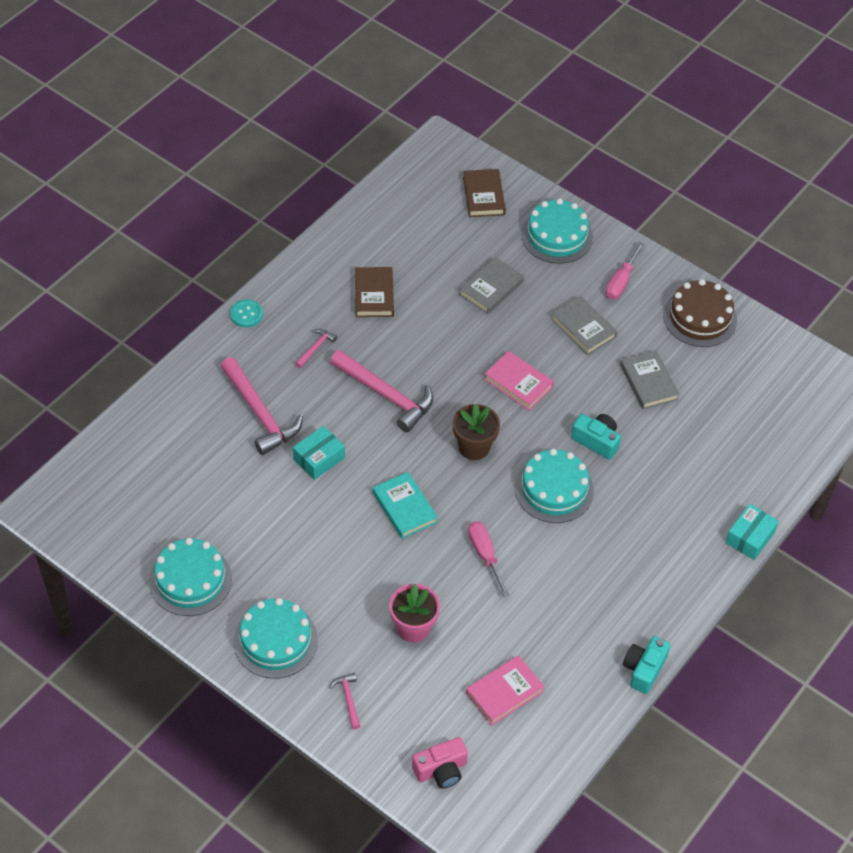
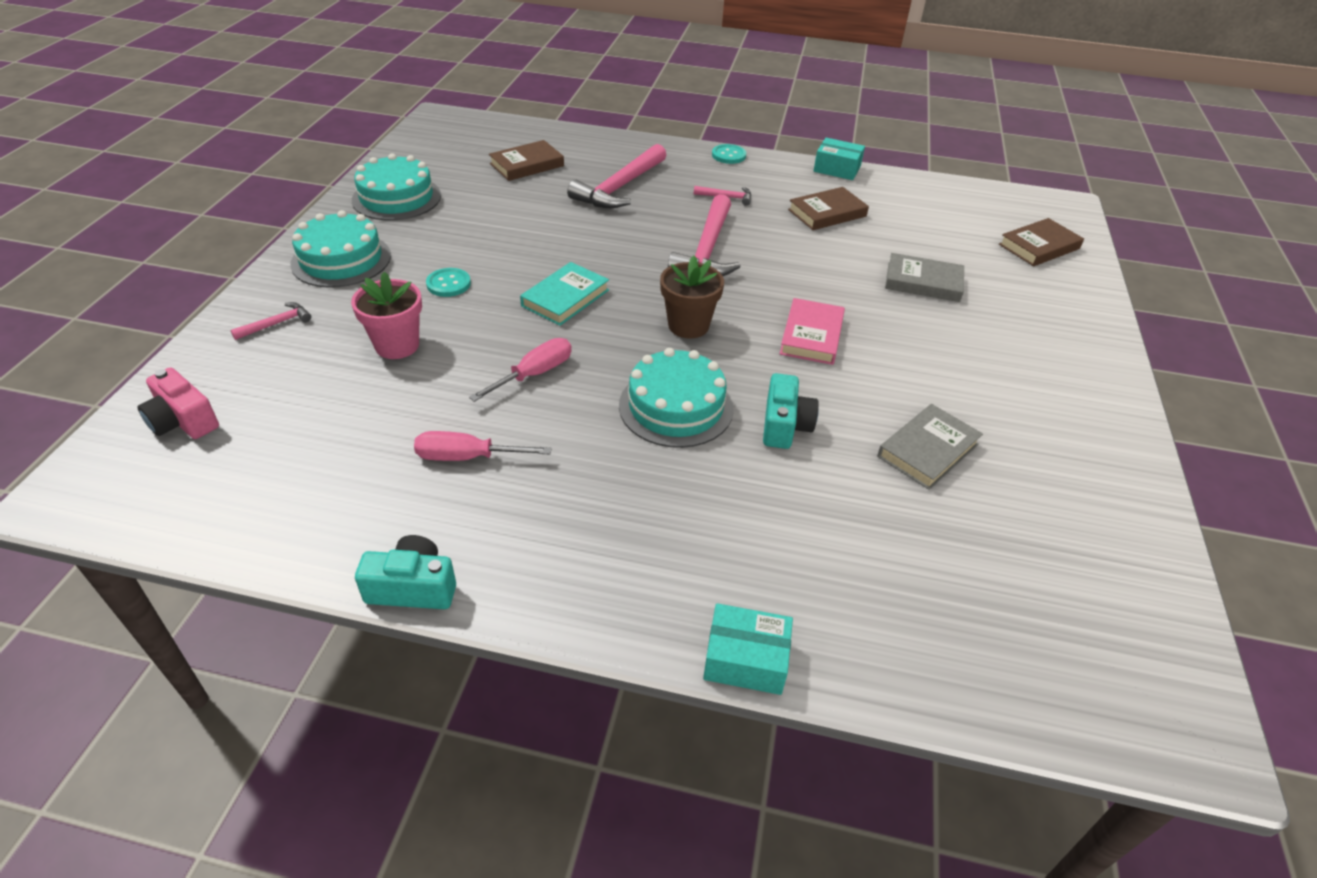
camera: 65 degrees right, 10 degrees down
turquoise box [293,426,345,480] -> turquoise box moved to [814,138,865,180]
pink book [466,655,545,725] -> none
turquoise cake [521,198,593,264] -> none
grey book [551,296,617,355] -> none
pink screwdriver [606,242,644,299] -> pink screwdriver moved to [414,431,552,461]
brown cake [663,279,737,347] -> none
none -> turquoise button [426,268,471,297]
none -> brown book [489,140,564,181]

